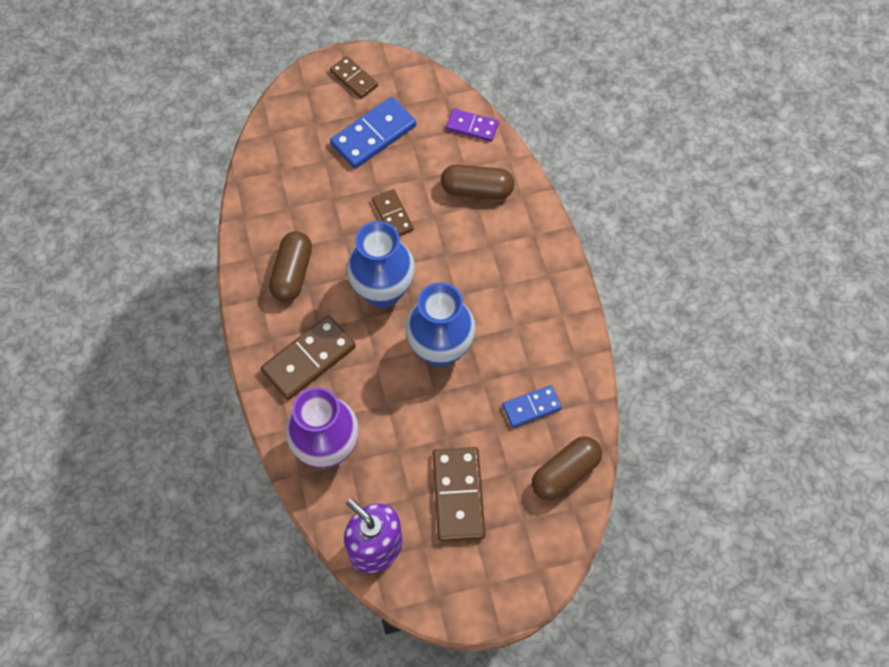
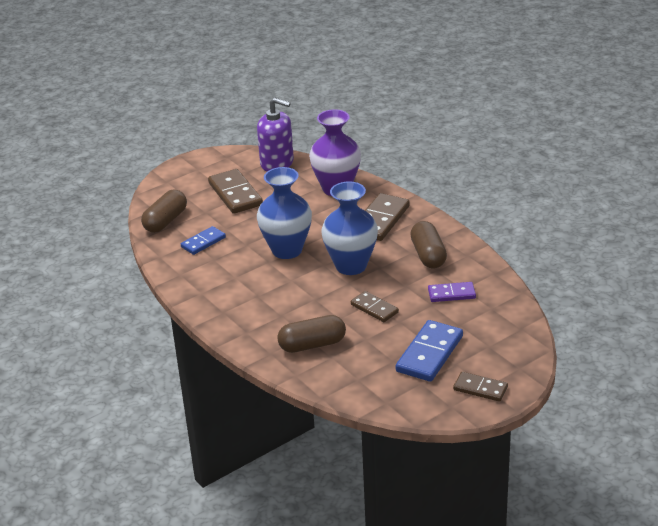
camera: 160 degrees right, 30 degrees down
purple domino [446,109,499,142] -> purple domino moved to [428,282,476,302]

